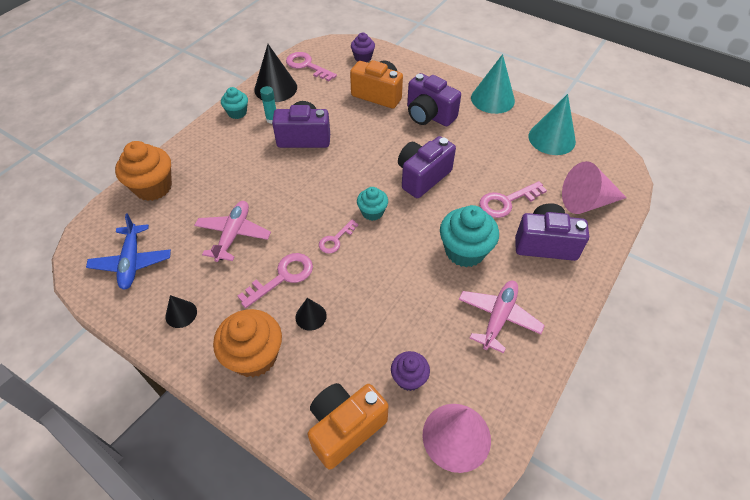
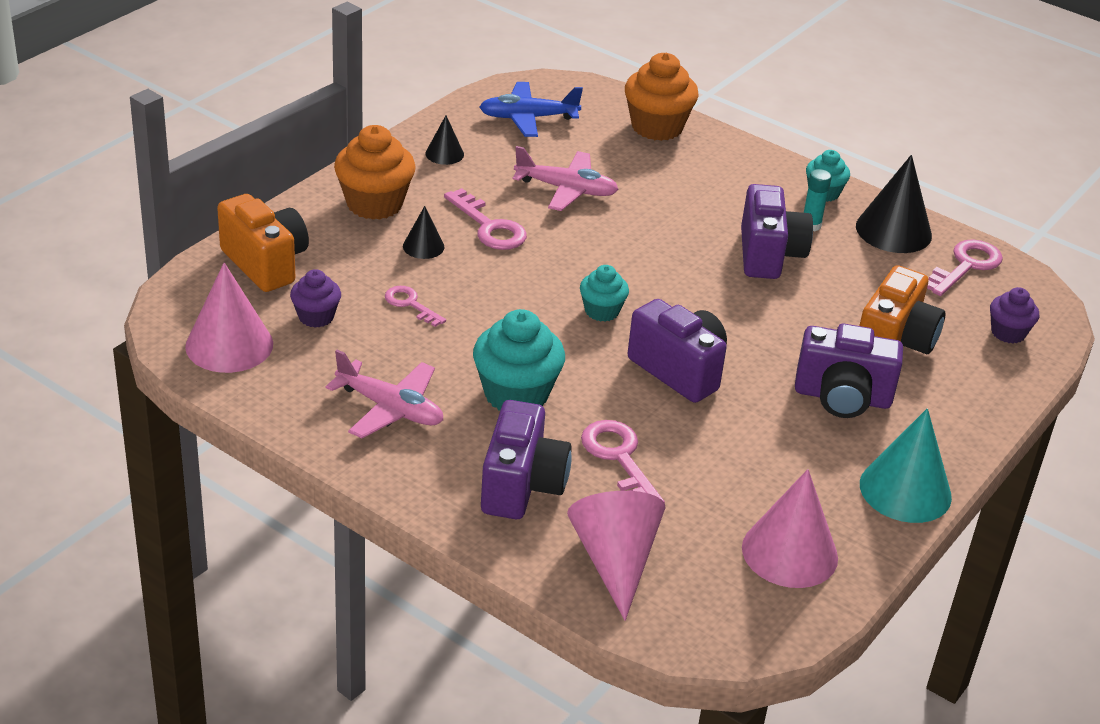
camera: 90 degrees right, 15 degrees down
pink key [319,220,358,254] -> pink key moved to [385,286,446,327]
purple camera [407,73,461,126] -> purple camera turned 120 degrees counterclockwise [795,323,903,418]
turquoise cone [529,94,576,155] -> pink cone [742,469,838,588]

